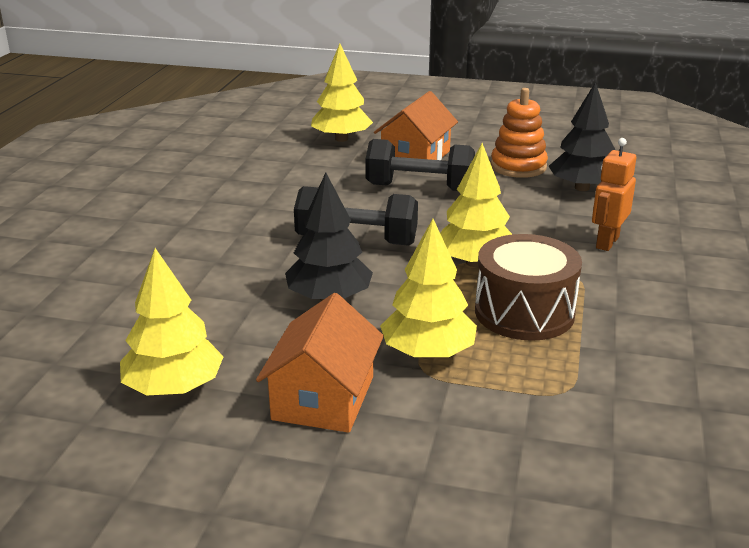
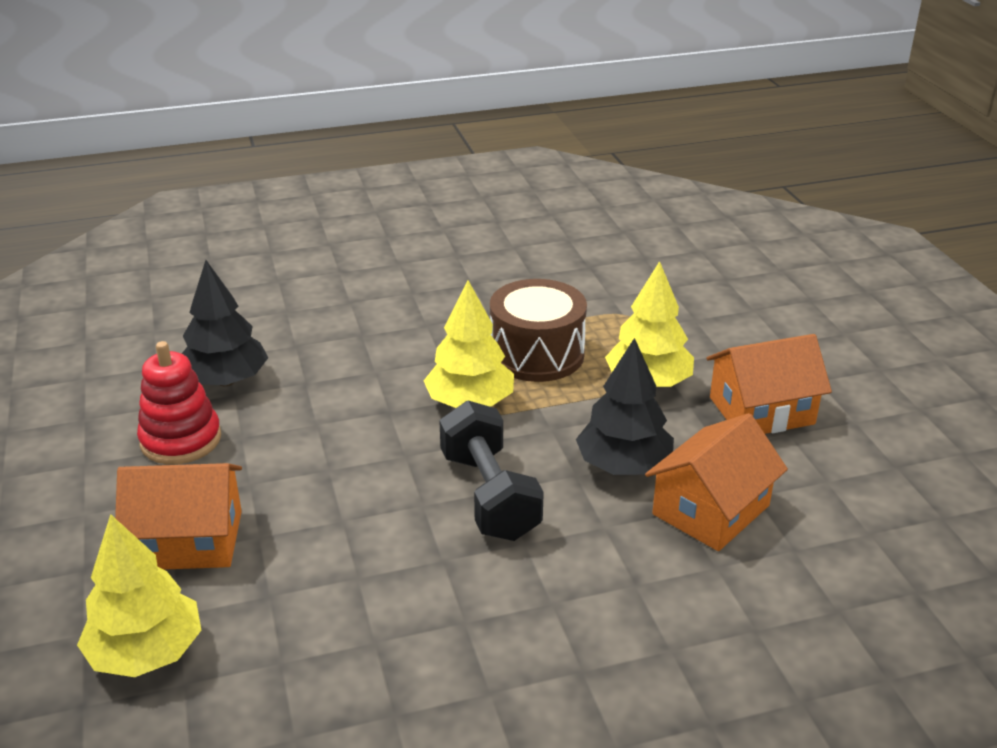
camera: 120 degrees left, 5 degrees up
yellow tree [120,248,224,395] -> none
black dumbbell [366,139,475,191] -> none
orange stacking toy [491,88,548,178] -> red stacking toy [137,341,221,464]
orange robot [592,138,636,251] -> none
none -> orange house [645,413,788,551]

